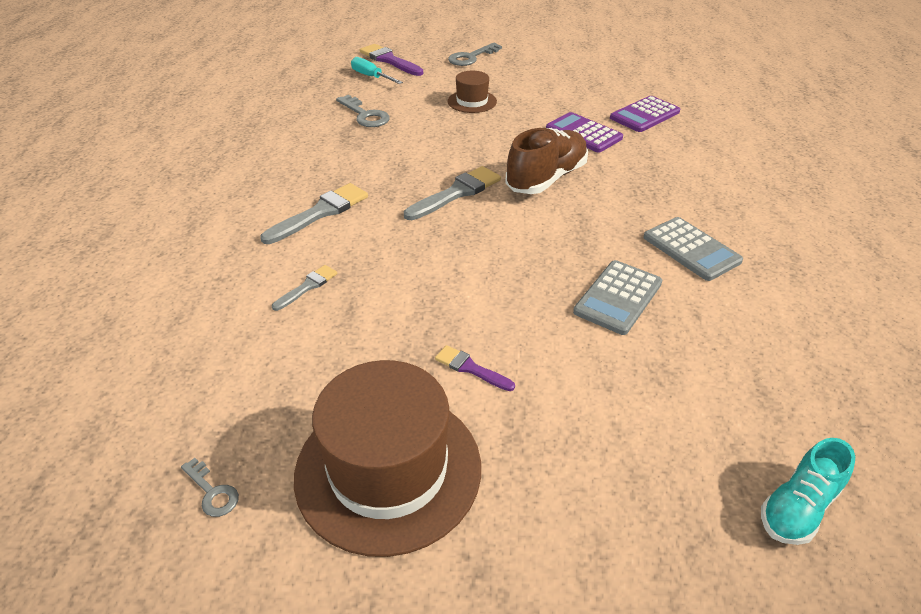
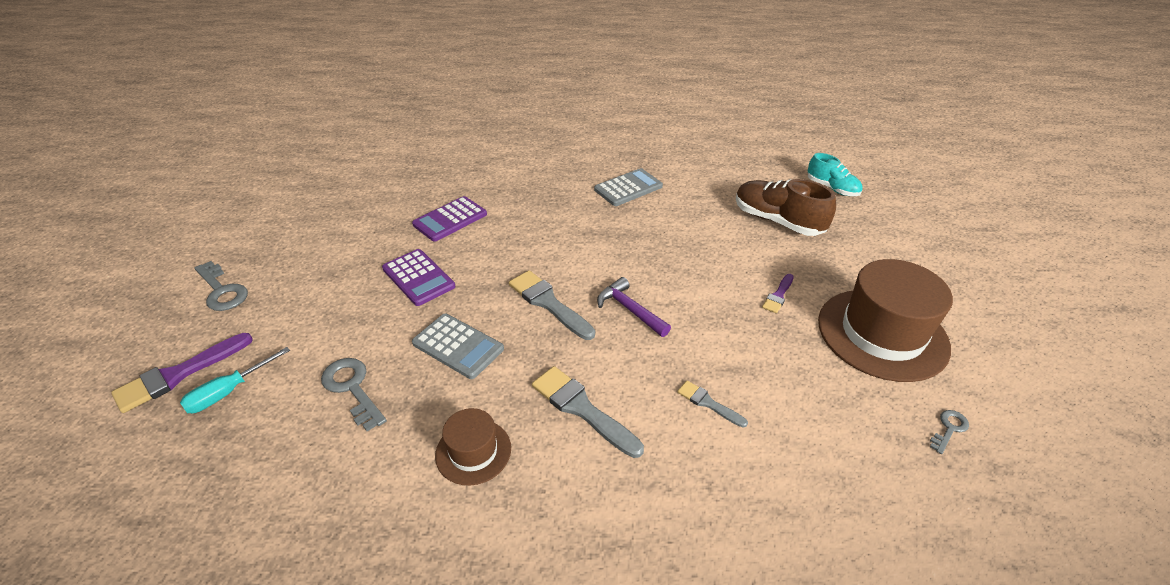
camera: 90 degrees left, 0 degrees up
grey key [336,95,390,127] -> grey key turned 90 degrees counterclockwise [321,358,387,431]
brown hat [448,71,497,113] -> brown hat moved to [435,408,511,486]
brown shoe [505,128,588,194] -> brown shoe moved to [736,179,836,236]
grey calculator [573,260,663,335] -> grey calculator moved to [412,314,504,379]
purple calculator [610,96,680,132] -> purple calculator moved to [382,249,455,306]
none -> purple hammer [597,277,671,337]

